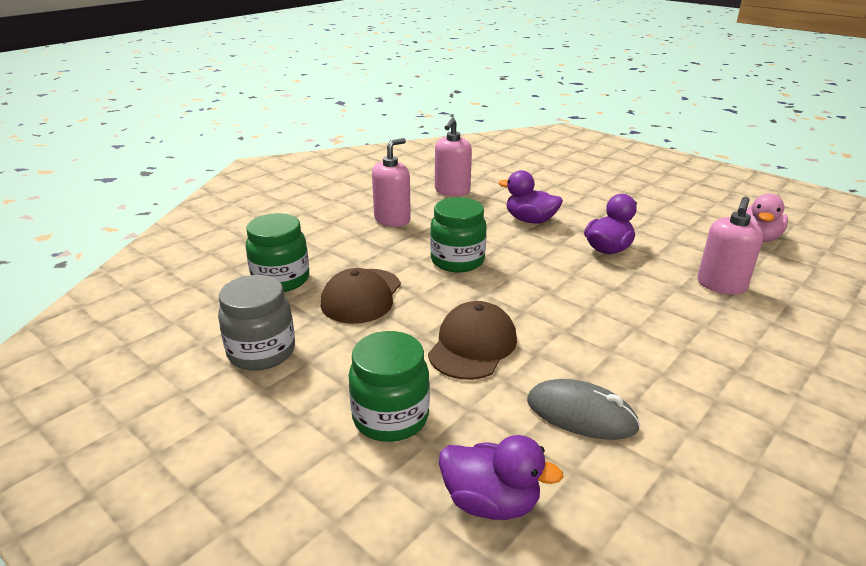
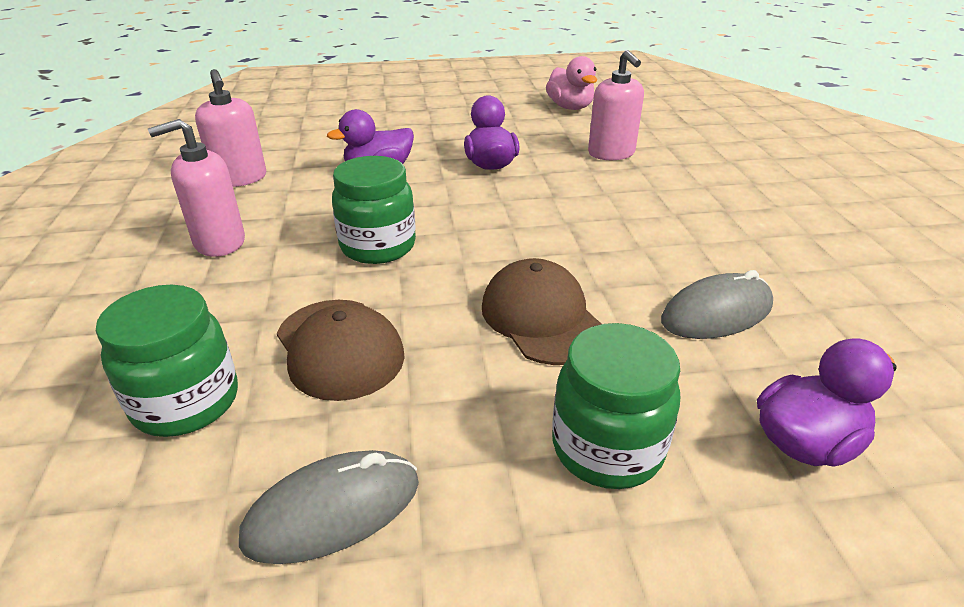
camera: 50 degrees left, 5 degrees up
grey jar [218,275,295,371] -> grey mouse [239,450,419,564]
pink soap dispenser [372,138,411,227] -> pink soap dispenser turned 105 degrees counterclockwise [148,119,245,257]

